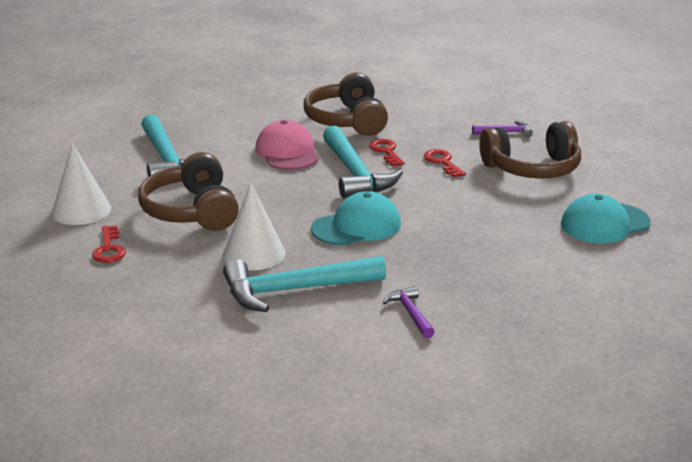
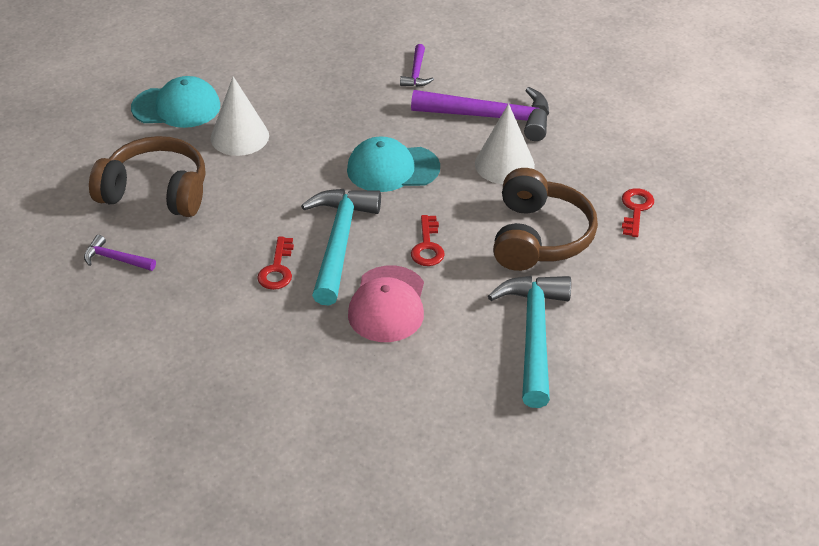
camera: 155 degrees left, 15 degrees up
white cone [52,143,111,225] -> white cone moved to [211,76,269,156]
turquoise hammer [223,256,386,312] -> purple hammer [411,87,549,141]
brown headphones [304,73,388,136] -> none
red key [424,149,466,177] -> red key moved to [411,215,445,266]

